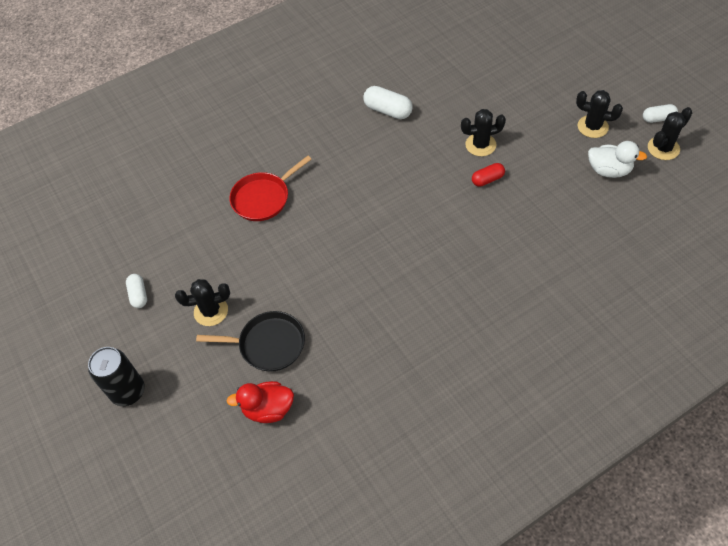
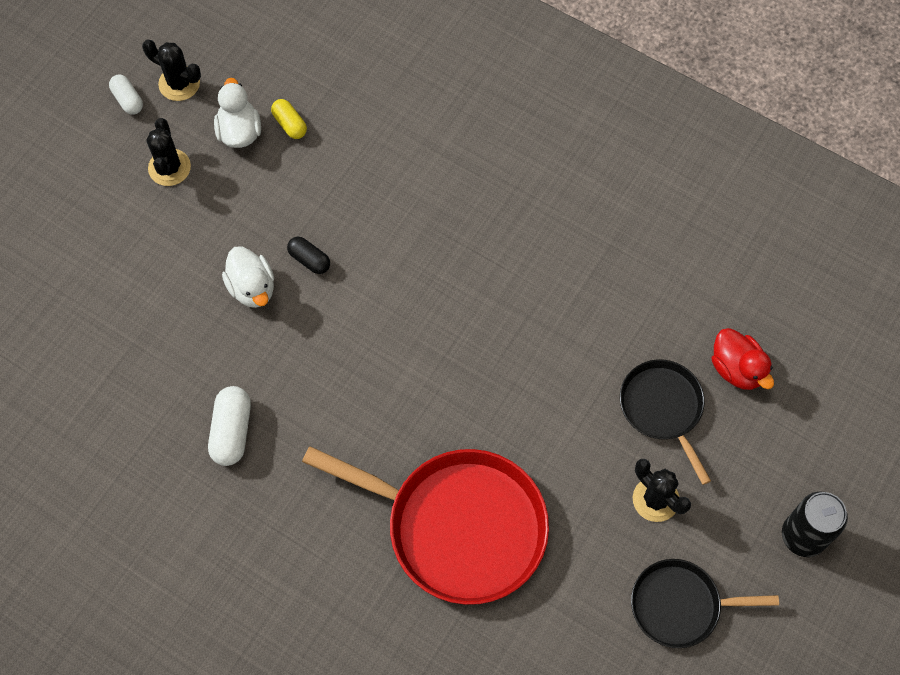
camera: 120 degrees left, 10 degrees up
white capsule [126,274,147,308] -> black pan [631,559,779,648]
red pan [229,156,312,221] -> red pan [302,446,549,605], size x1.80
black cactus [461,109,506,156] -> white duck [222,246,274,308]
red capsule [472,163,505,187] -> black capsule [287,236,330,274]
none -> yellow capsule [271,99,307,139]

